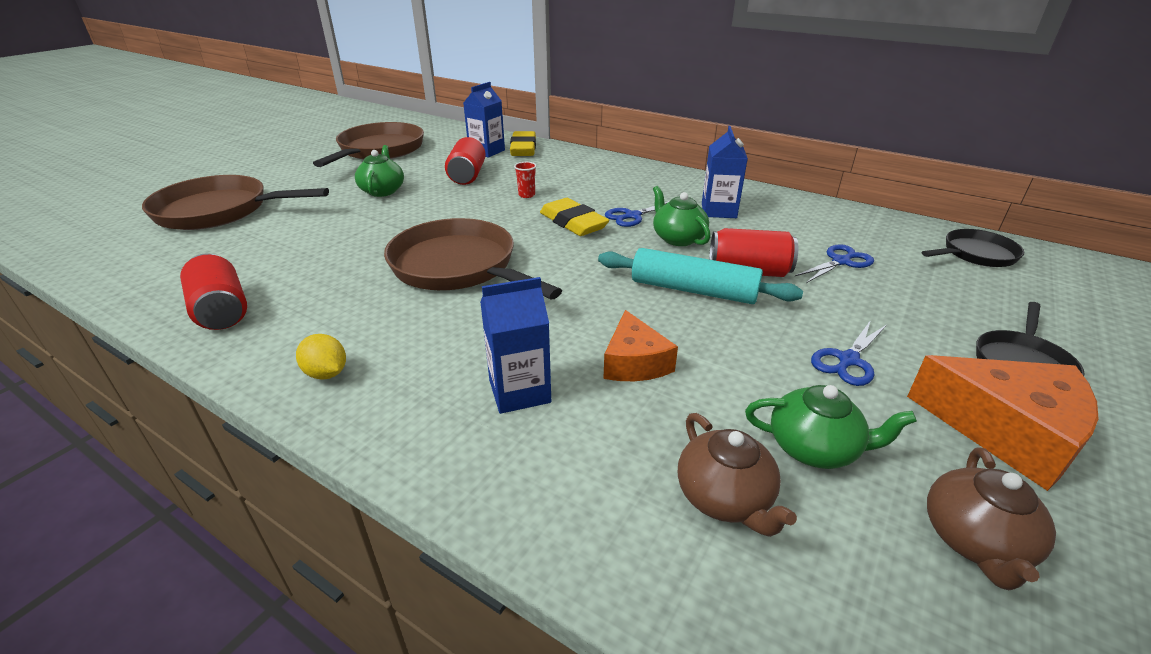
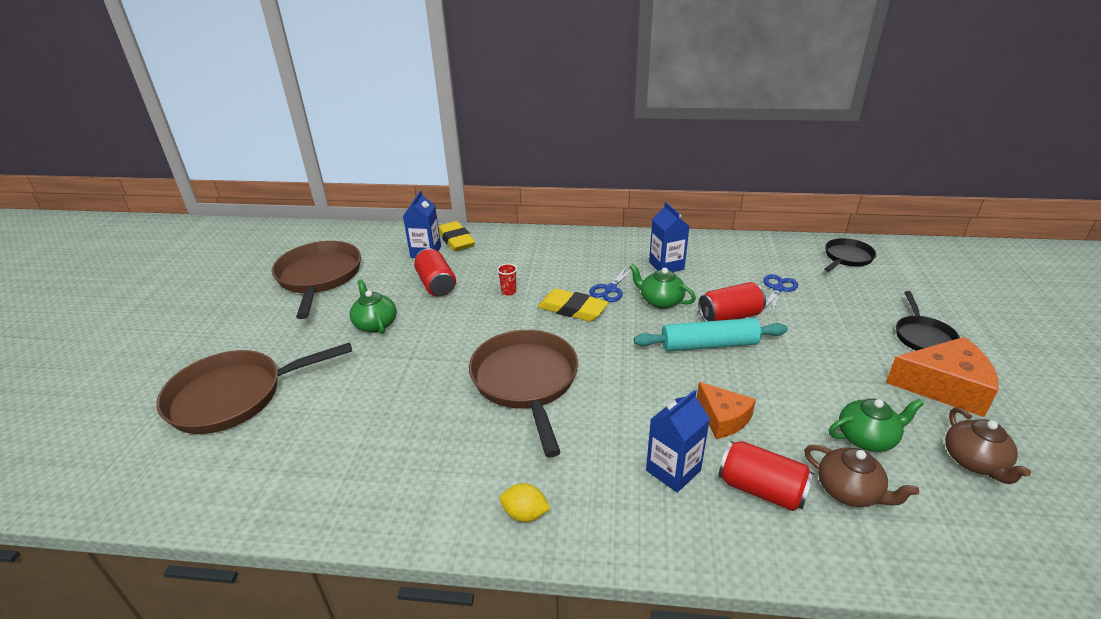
camera: 25 degrees left, 0 degrees up
red can [180,253,247,330] -> red can moved to [718,441,814,511]
brown pan [384,218,562,299] -> brown pan turned 60 degrees clockwise [469,330,578,457]
blue scissors [811,320,887,386] -> none

